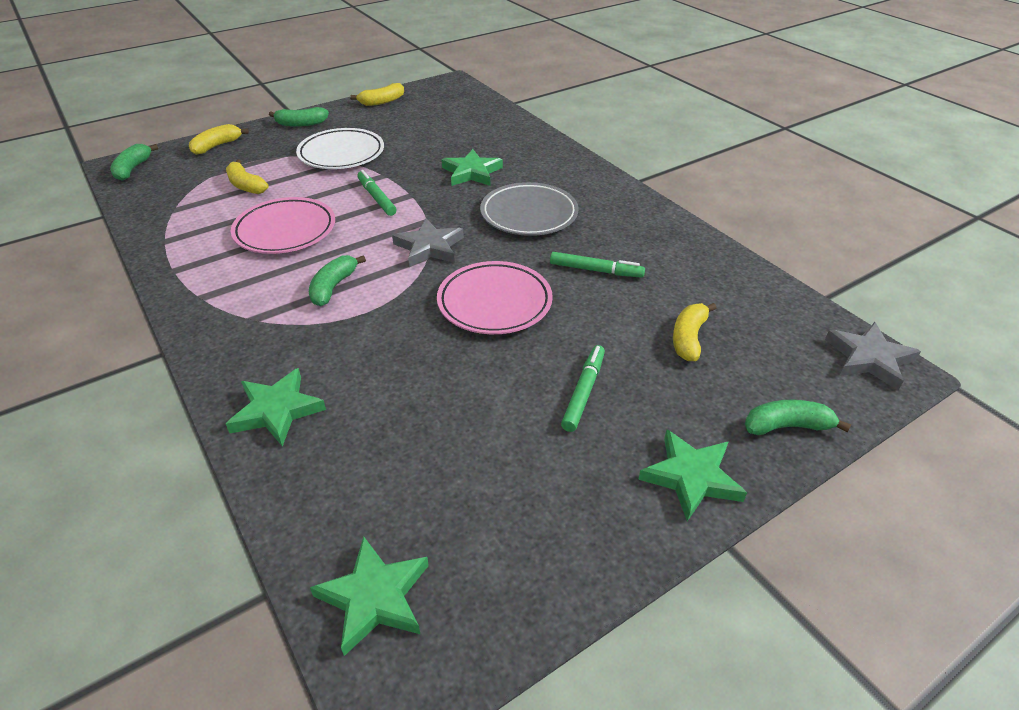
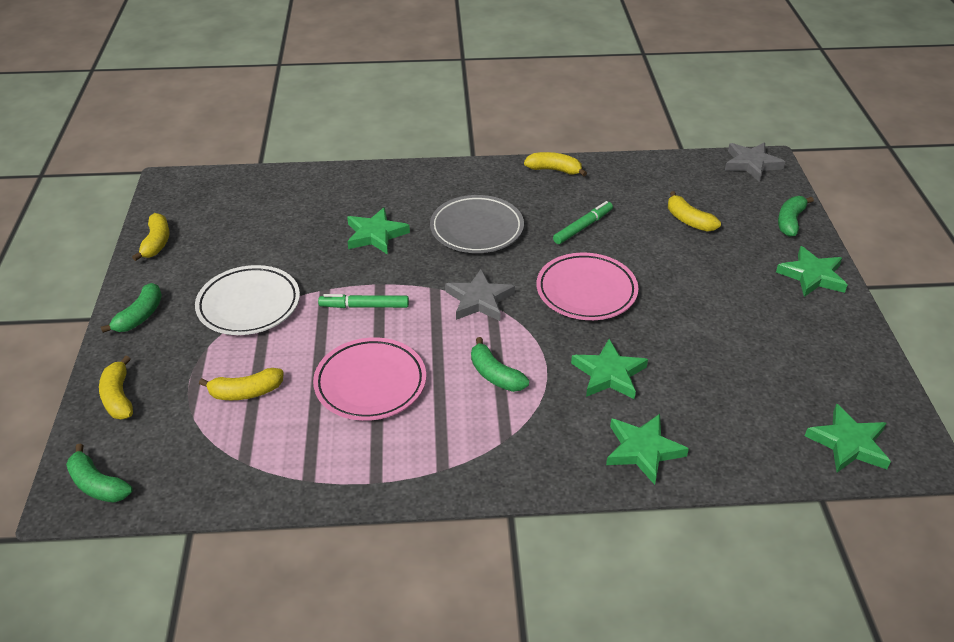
camera: 60 degrees left, 0 degrees up
green marker [561,345,605,432] -> none
none -> yellow banana [524,152,587,176]
none -> green star [571,339,648,399]

